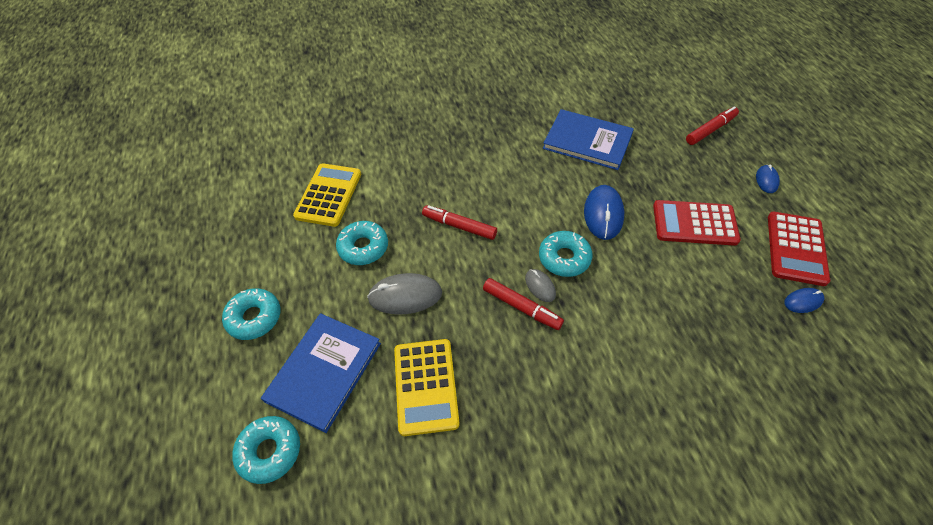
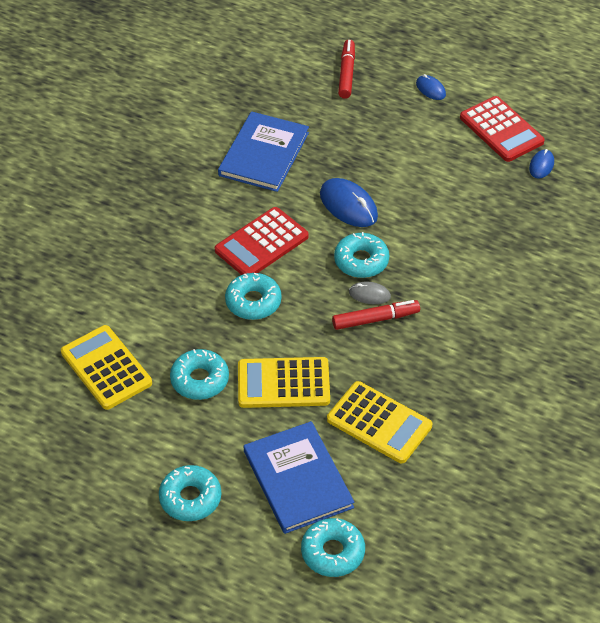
camera: 50 degrees left, 5 degrees down
grey mouse [367,273,442,315] -> yellow calculator [238,357,330,408]
red marker [422,205,497,240] -> turquoise donut [225,273,282,320]
blue book [543,109,634,170] -> blue book turned 45 degrees counterclockwise [218,111,309,192]
red calculator [653,200,741,246] -> red calculator moved to [215,207,309,275]

